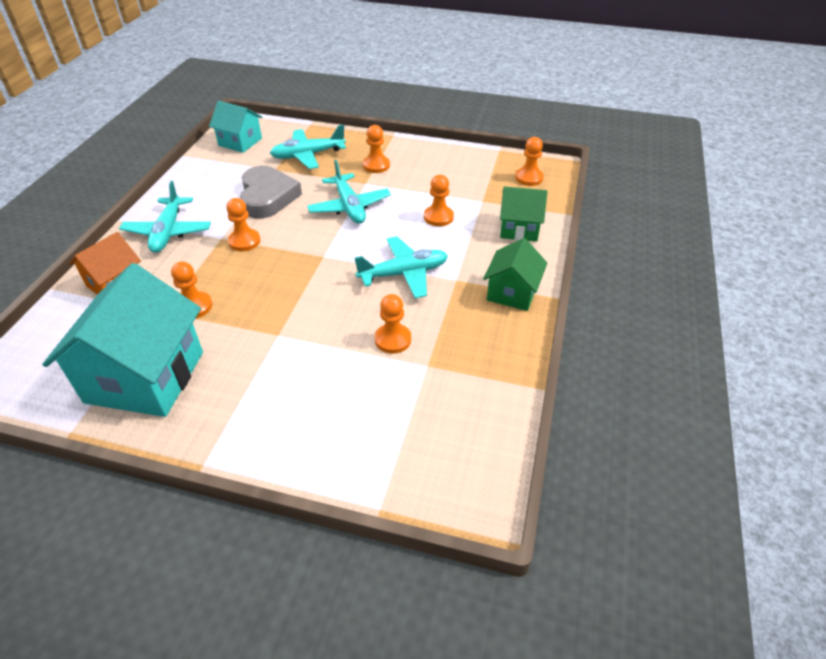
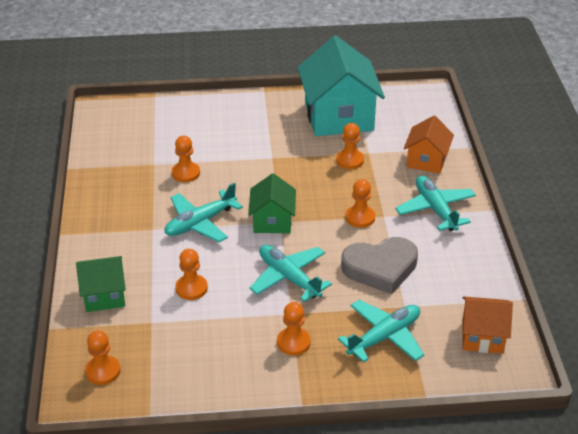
camera: 160 degrees right, 5 degrees down
turquoise house [209,101,262,153] -> orange house [462,296,513,354]
grey heart [240,166,302,219] -> grey heart turned 75 degrees counterclockwise [341,237,418,294]
green house [483,238,547,311] -> green house moved to [248,173,296,233]

